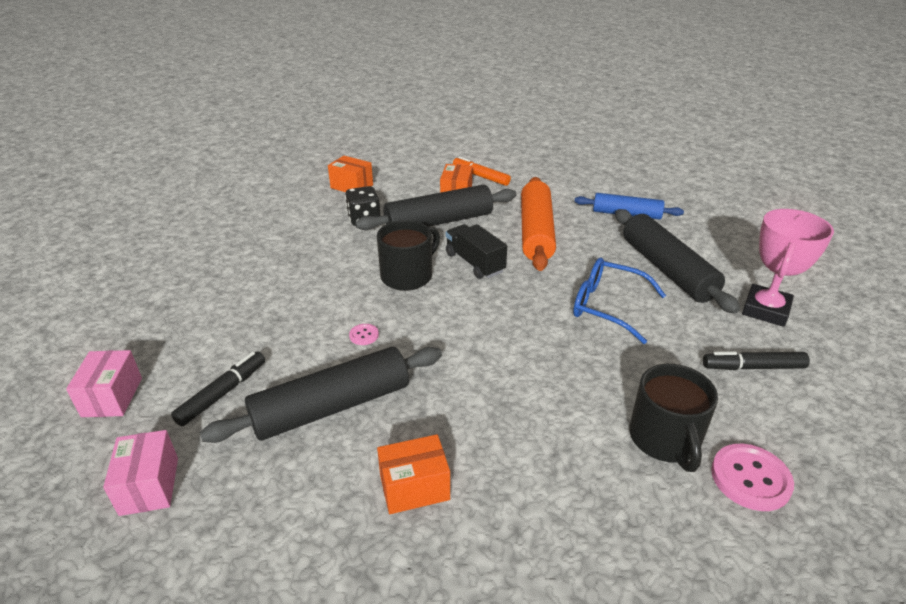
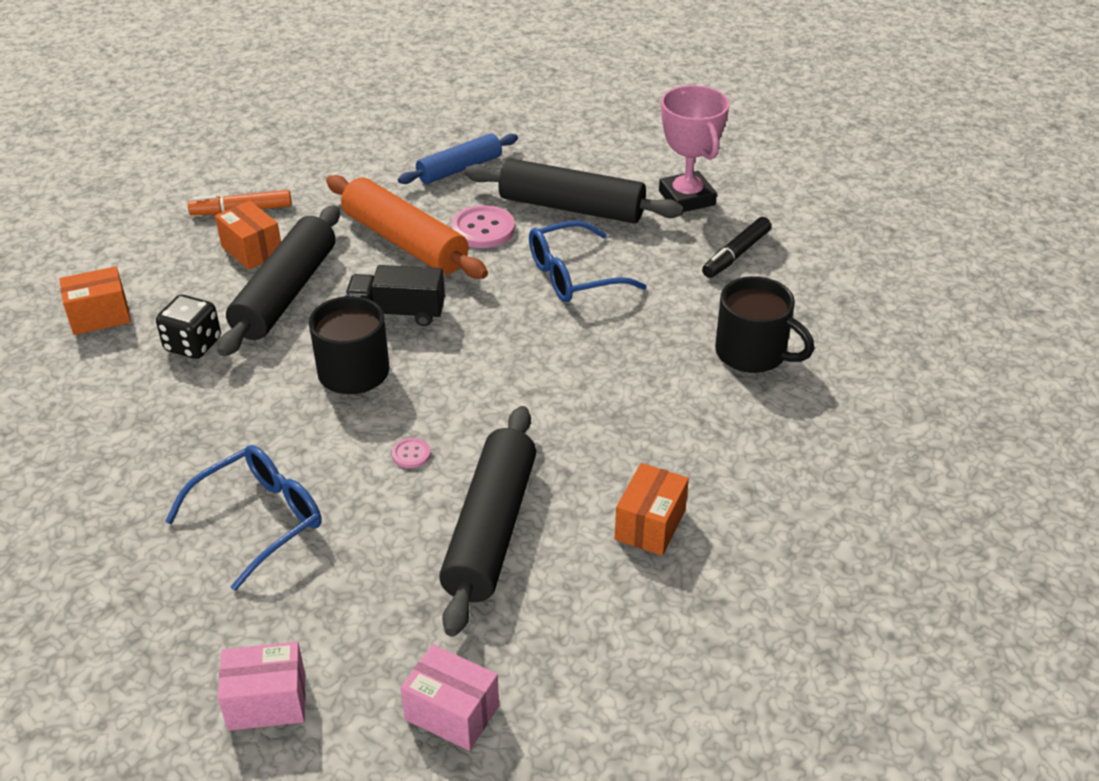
camera: 50 degrees left, 5 degrees up
pink box [66,350,142,417] -> pink box turned 45 degrees counterclockwise [218,642,305,731]
black marker [171,351,265,426] -> none
pink button [711,444,794,511] -> pink button moved to [451,205,515,248]
none -> blue glasses [165,445,322,591]

